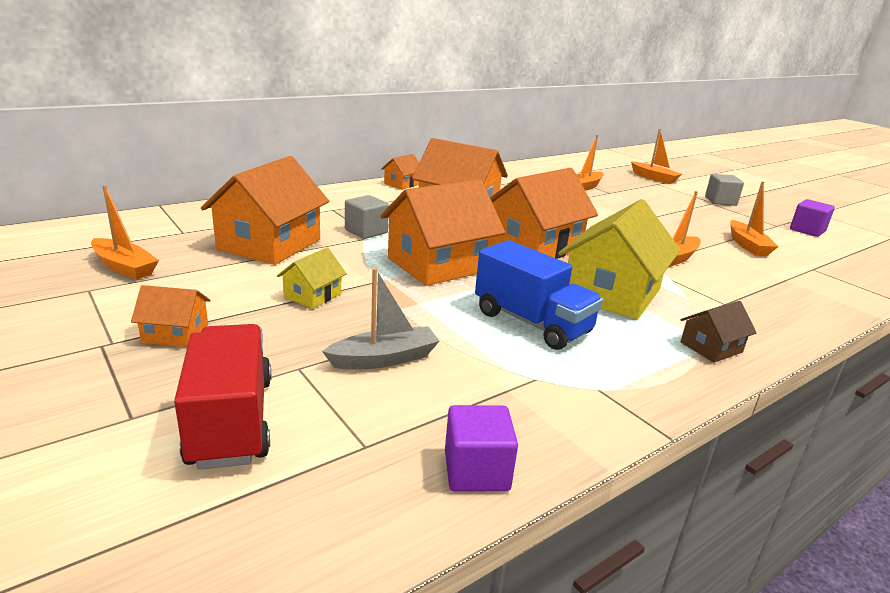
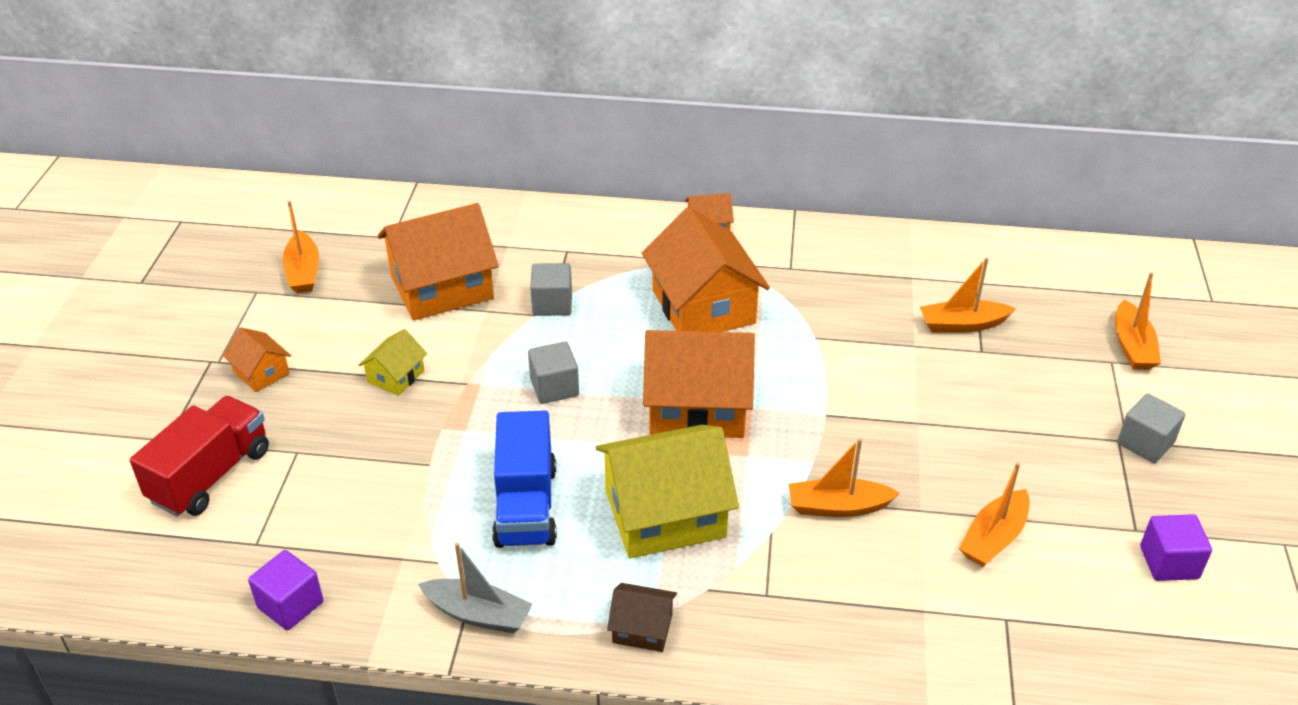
camera: 45 degrees right, 15 degrees up
yellow house [277,248,347,309] -> yellow house turned 45 degrees counterclockwise [359,329,427,396]
grey boat [322,268,439,370] -> grey boat moved to [418,542,533,633]
orange house [380,179,505,286] -> grey cube [528,341,579,404]

